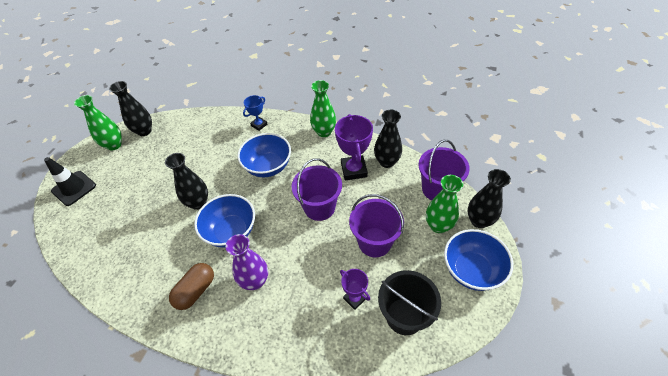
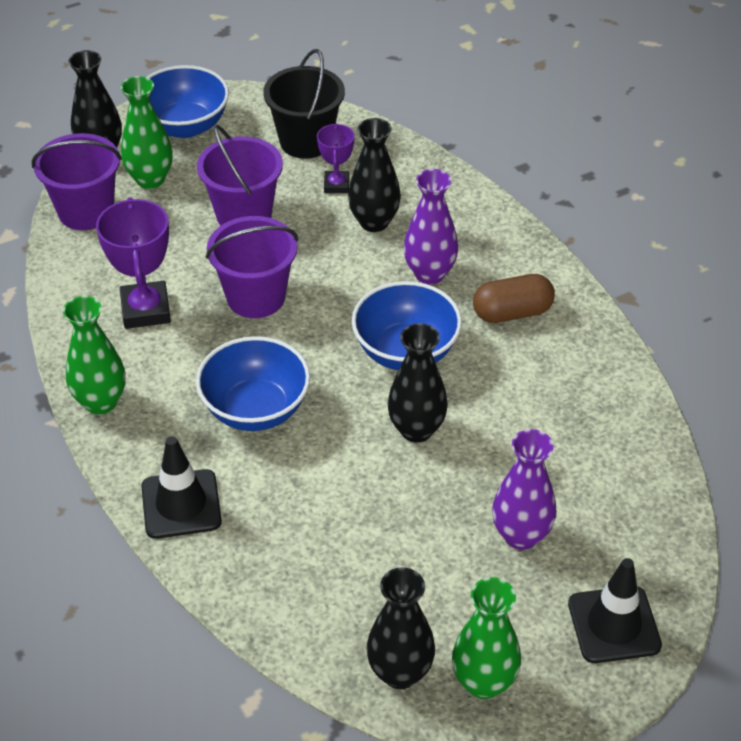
camera: 140 degrees left, 5 degrees down
blue trophy [243,95,267,131] -> black traffic cone [141,436,222,539]
purple trophy [335,114,373,181] -> purple trophy turned 45 degrees counterclockwise [96,198,171,329]
black vase [374,110,402,168] -> black vase moved to [348,118,401,232]
none -> purple vase [492,429,556,550]

